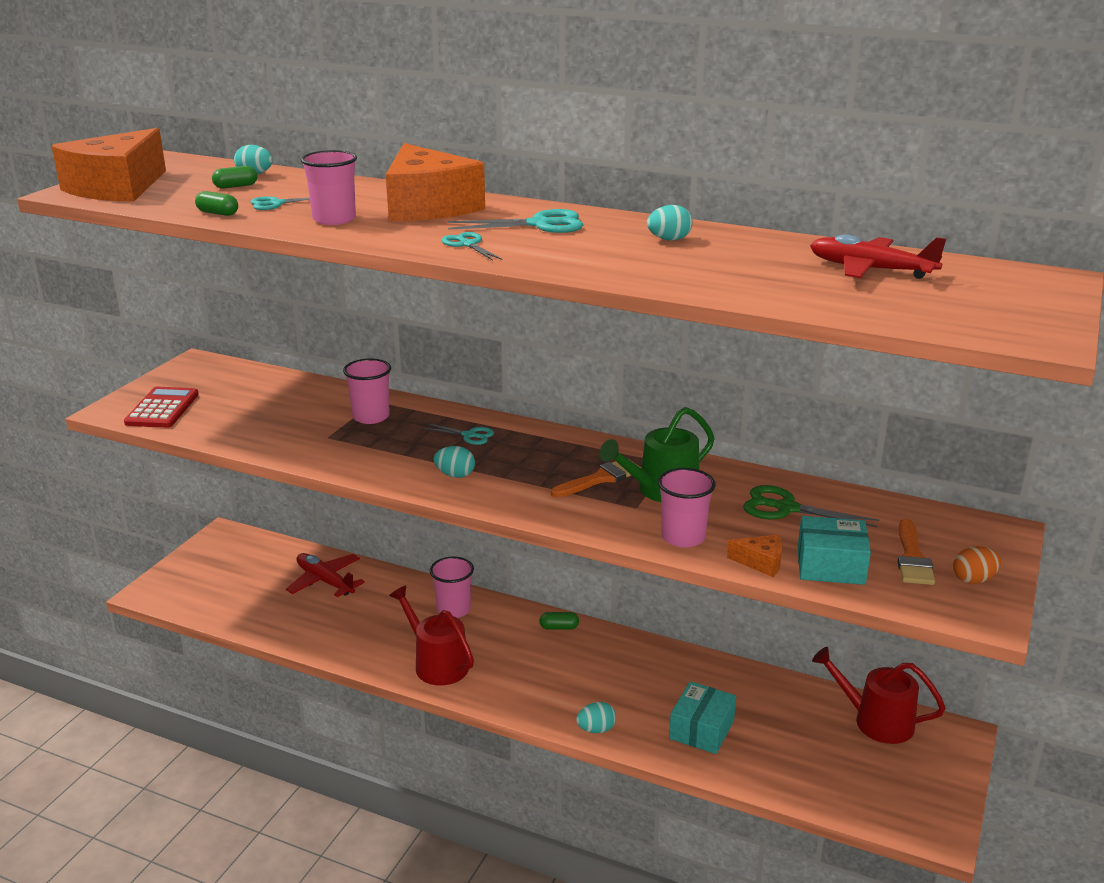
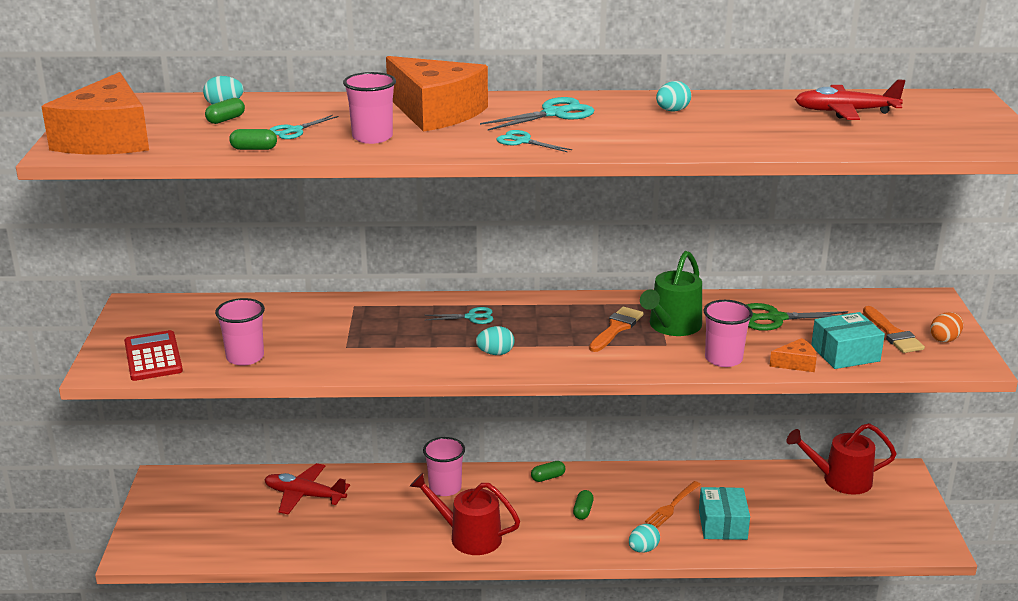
camera: 25 degrees left, 0 degrees up
pink cup [343,358,391,424] -> pink cup moved to [215,298,265,366]
none -> green capsule [573,490,594,520]
none -> orange fork [645,481,701,528]

